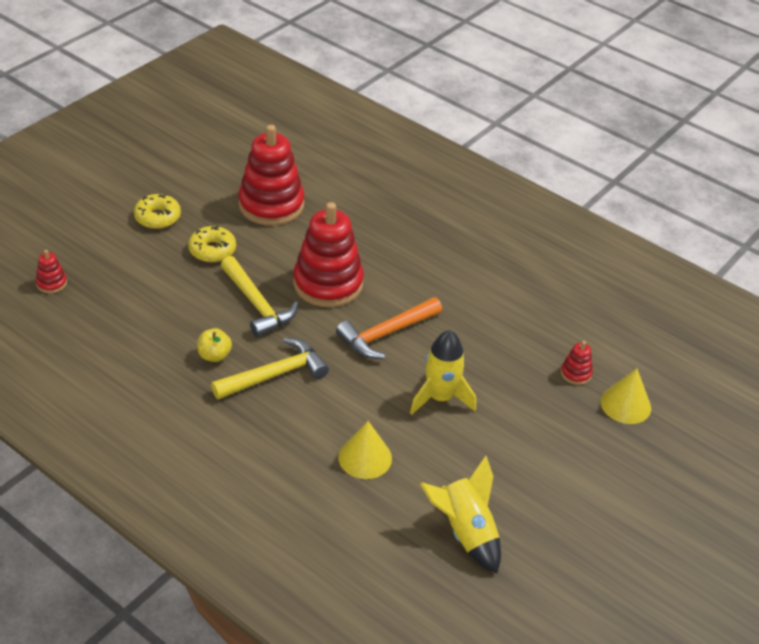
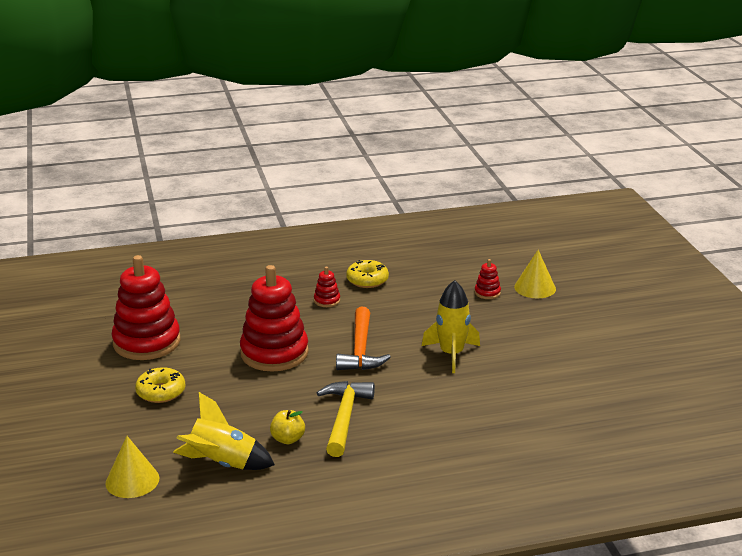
camera: 50 degrees left, 15 degrees down
red stacking toy [36,250,67,293] -> red stacking toy moved to [314,267,340,307]
yellow donut [134,194,181,229] -> yellow donut moved to [346,260,389,288]
yellow hammer [221,256,298,337] -> none
yellow cone [338,421,392,479] -> yellow cone moved to [105,436,159,498]
yellow rocket [420,456,501,573] -> yellow rocket moved to [173,392,275,470]

